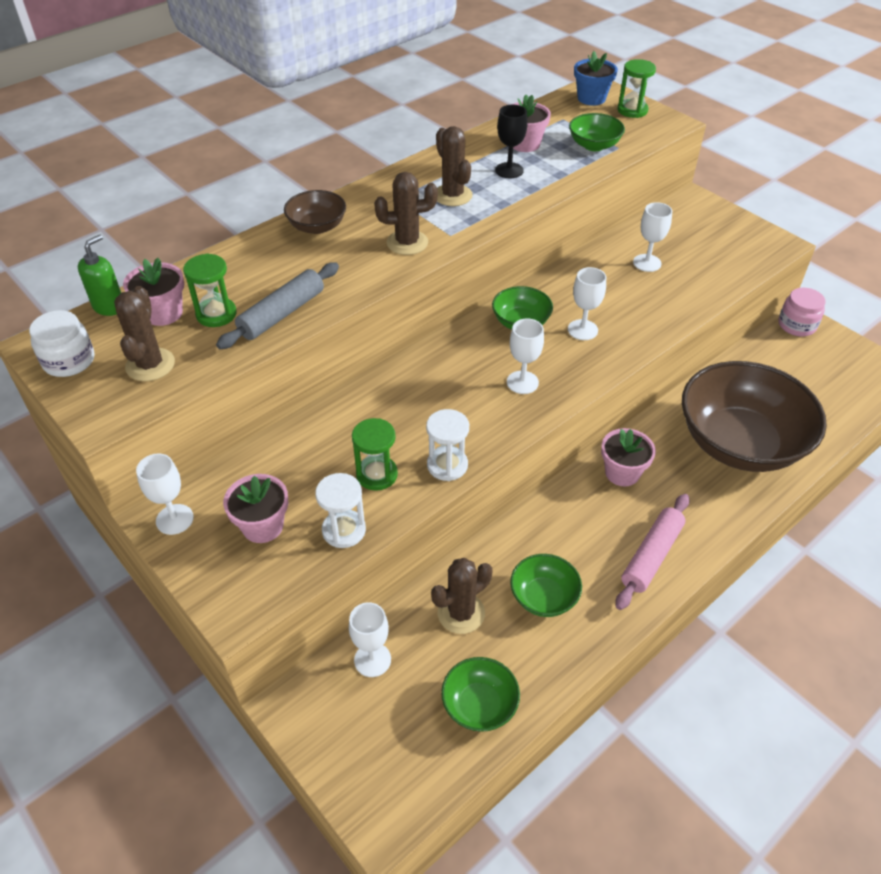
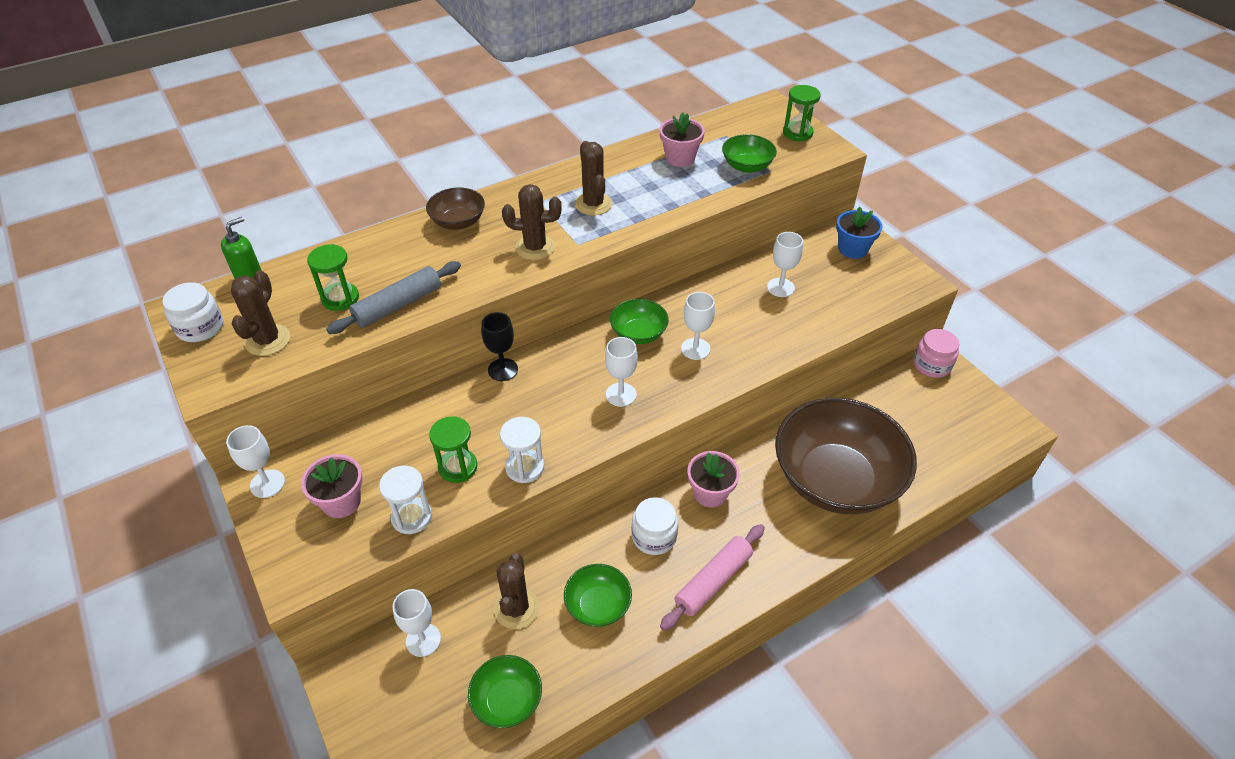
camera: 10 degrees right, 0 degrees up
pink flower pot [123,258,184,326] -> none
brown cactus [431,558,492,634] -> brown cactus turned 60 degrees counterclockwise [494,553,539,629]
black goblet [495,105,528,178] -> black goblet moved to [481,312,518,381]
blue flower pot [574,51,618,106] -> blue flower pot moved to [836,206,882,259]
none -> white jar [632,497,678,555]

